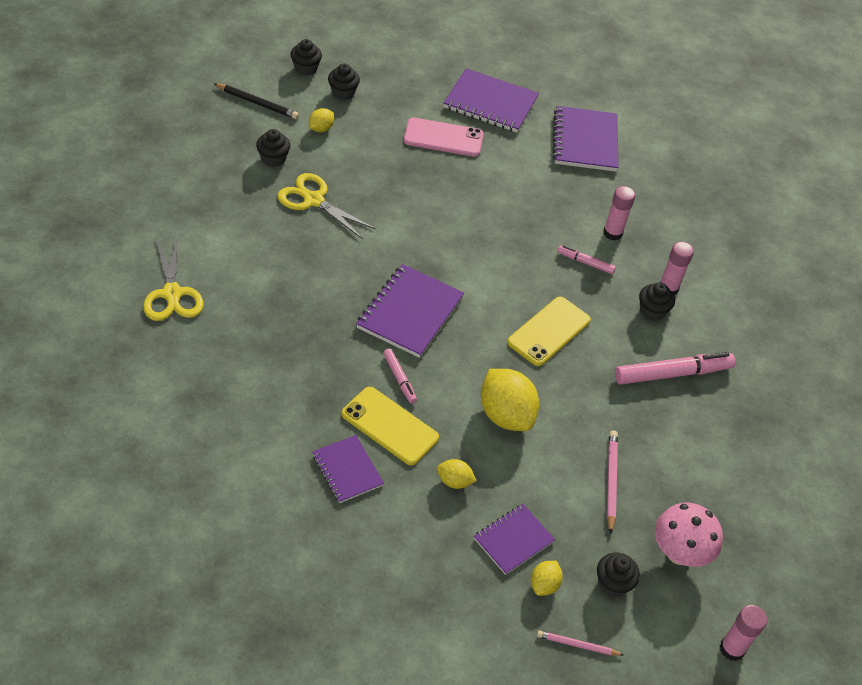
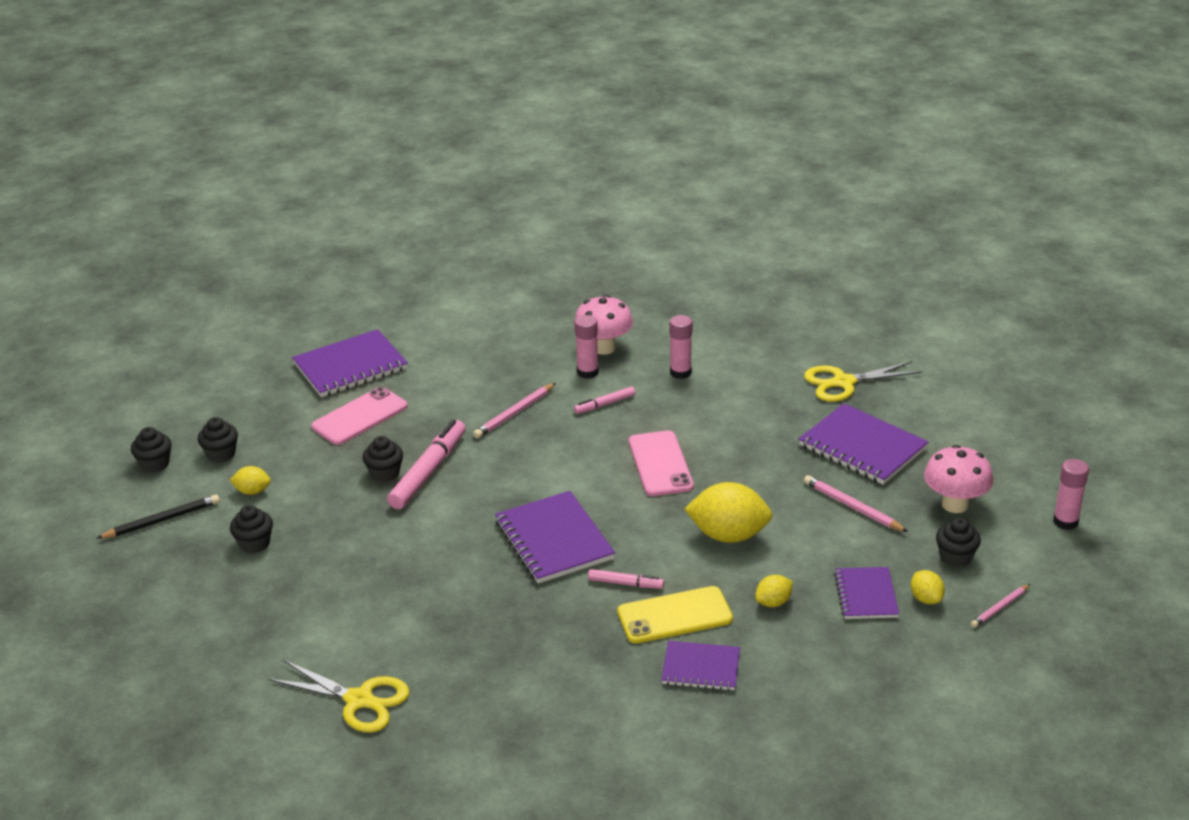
camera: 45 degrees left, 15 degrees down
yellow scissors [277,173,376,239] -> yellow scissors moved to [804,361,922,402]
yellow lemon [309,108,334,132] -> yellow lemon turned 75 degrees counterclockwise [230,466,271,495]
yellow phone [507,297,591,366] -> pink phone [629,430,694,496]
purple notebook [553,106,619,172] -> purple notebook moved to [799,403,928,485]
pink marker [615,352,736,385] -> pink marker moved to [387,420,466,509]
black cupcake [639,283,675,321] -> black cupcake moved to [362,436,403,482]
none -> pink pencil [473,383,556,439]
none -> pink mushroom [574,295,633,355]

